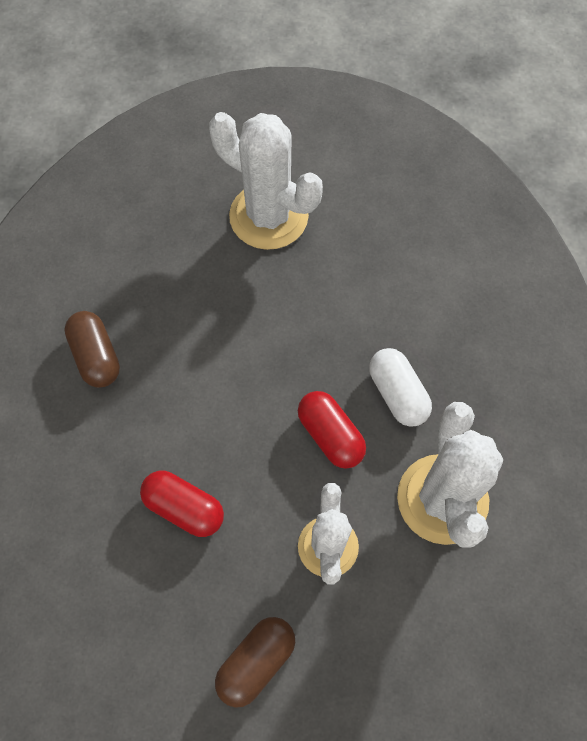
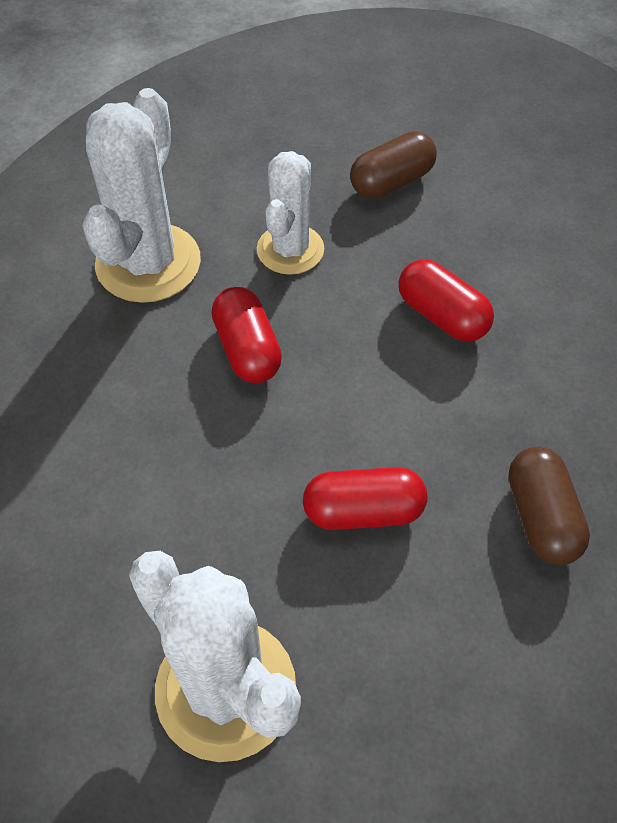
camera: 165 degrees left, 10 degrees down
white capsule [369,348,432,427] -> none
none -> red capsule [303,467,427,530]

